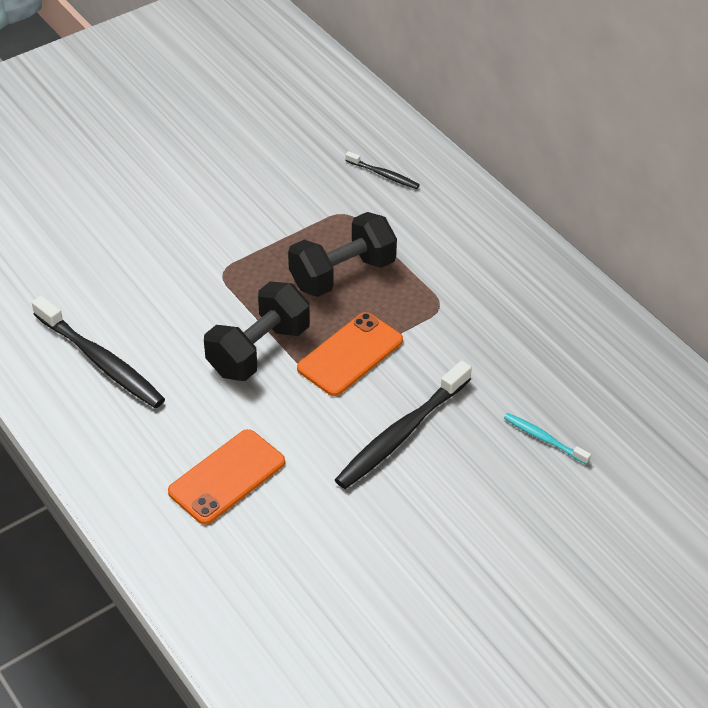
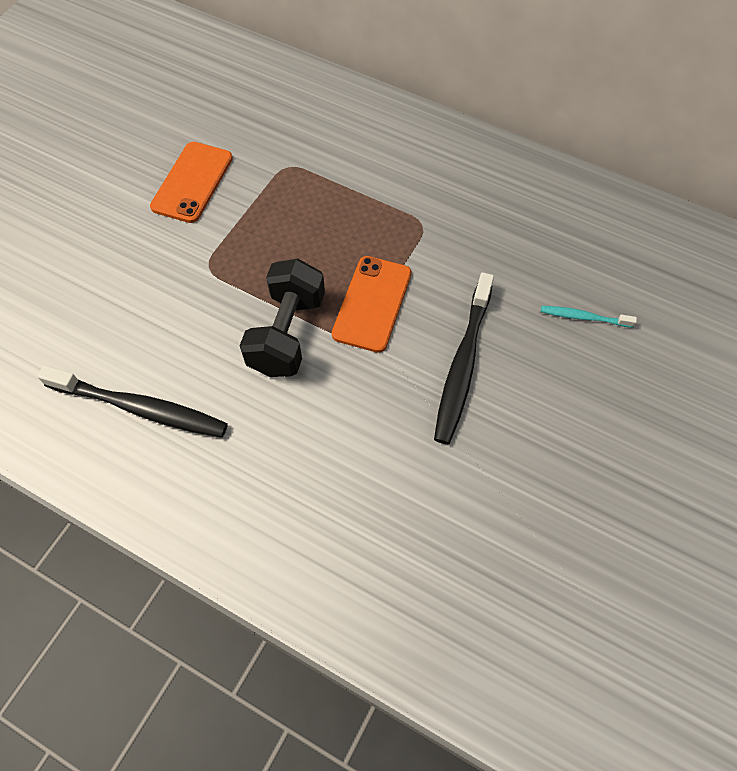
camera: 25 degrees left, 15 degrees up
orange phone [168,429,285,525] -> orange phone moved to [150,142,233,223]
black dumbbell [288,212,397,297] -> none
black toothbrush [345,151,420,189] -> none

